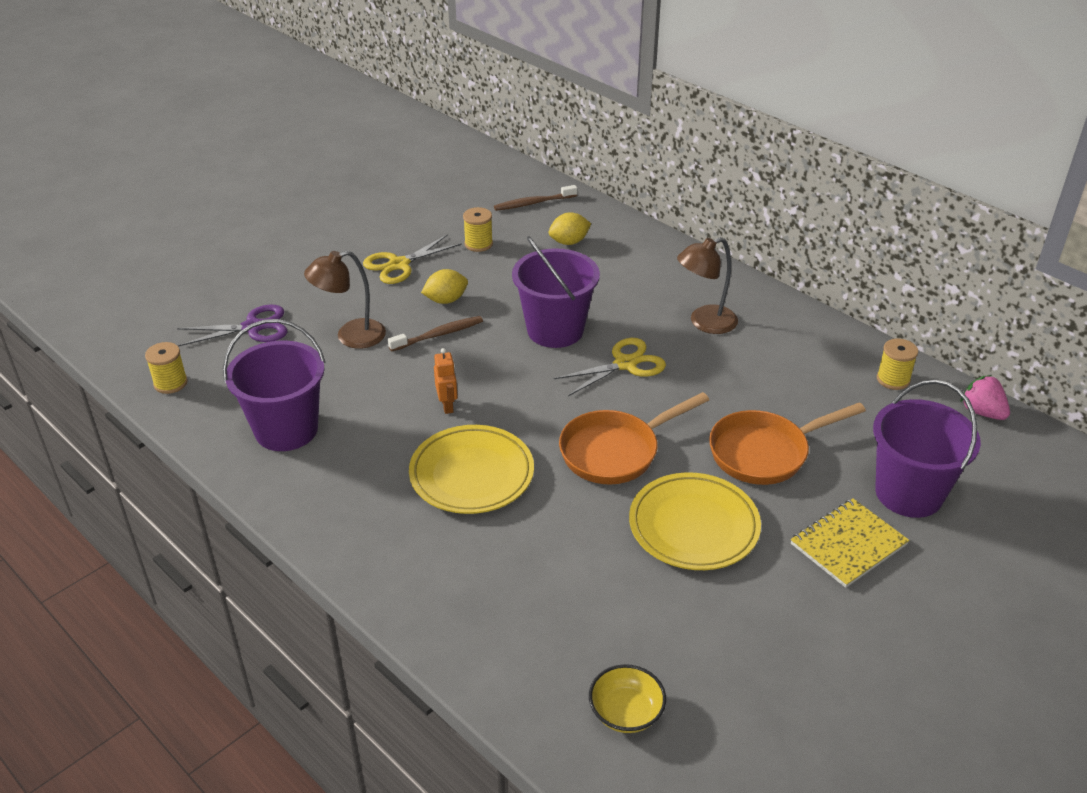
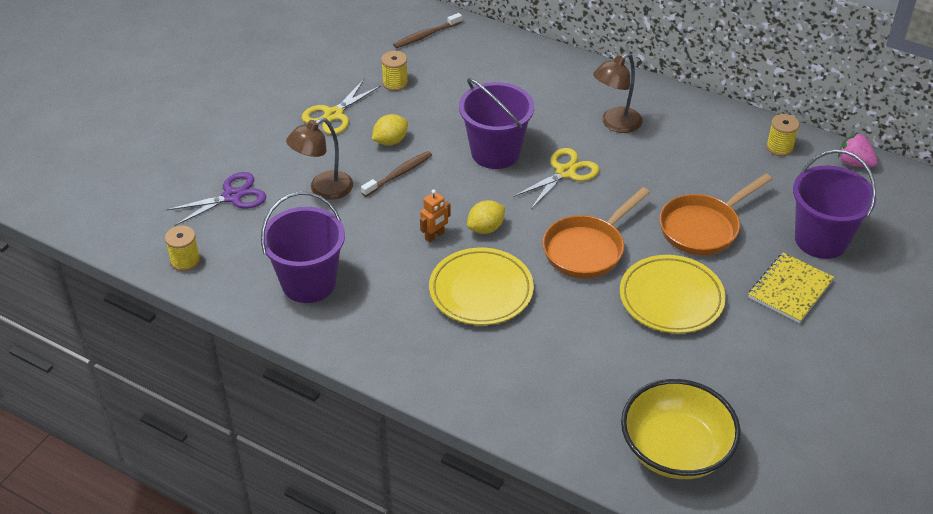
camera: 15 degrees left, 5 degrees up
orange robot [434,348,458,414] -> orange robot turned 75 degrees clockwise [420,190,450,242]
yellow lemon [549,212,591,245] -> yellow lemon moved to [467,200,505,234]
yellow bowl [589,664,666,733] -> yellow bowl [621,379,741,479], size x1.98

